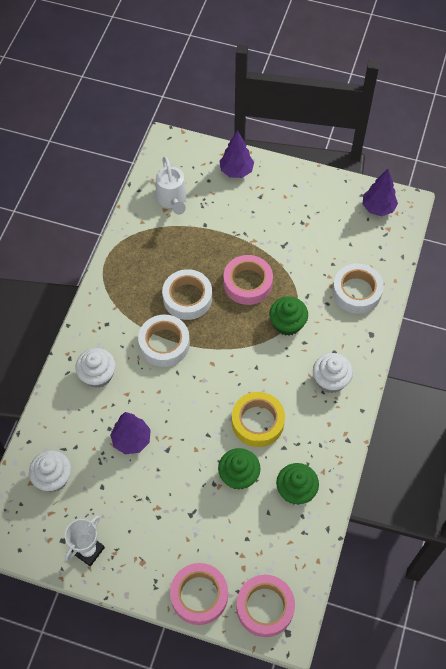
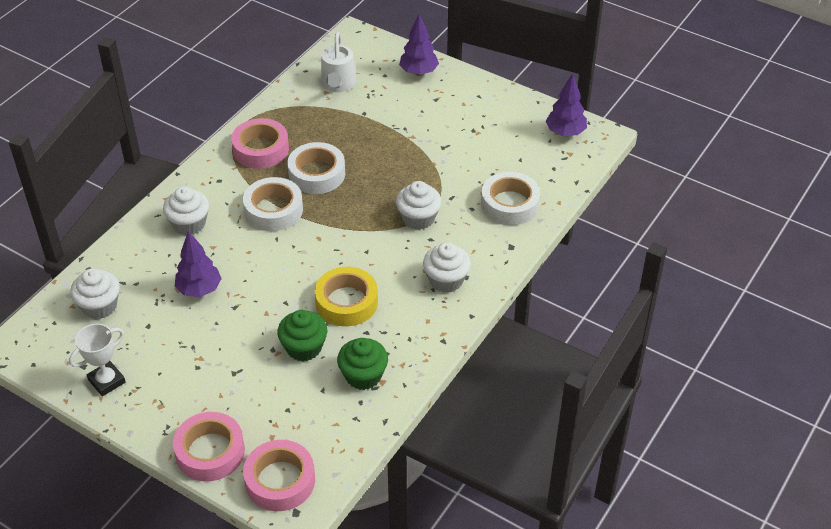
camera: 15 degrees right, 15 degrees down
pink tape [224,255,273,305] -> pink tape moved to [231,118,289,169]
green cupcake [269,297,308,336] -> white cupcake [396,181,441,230]

